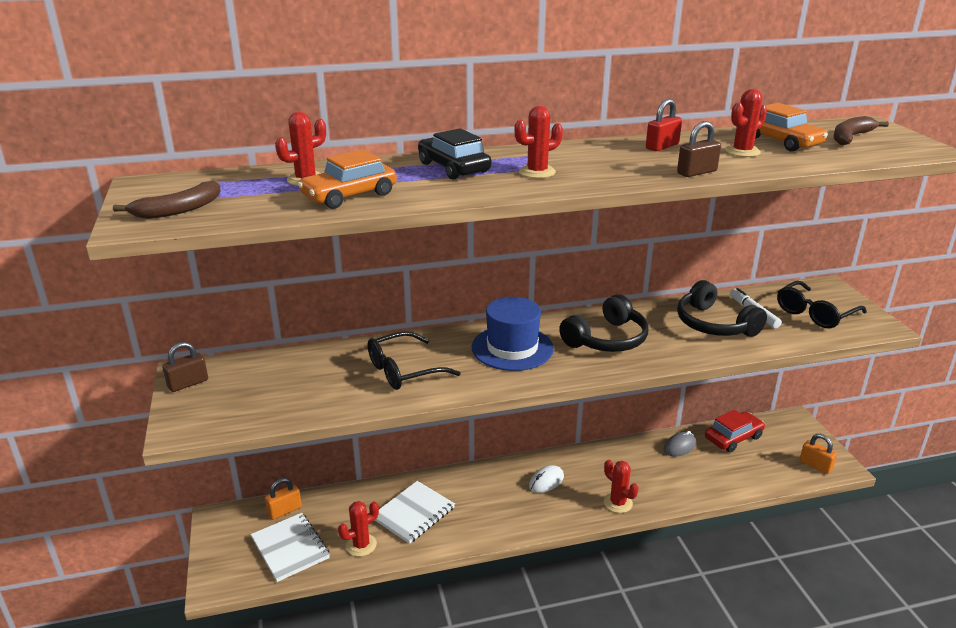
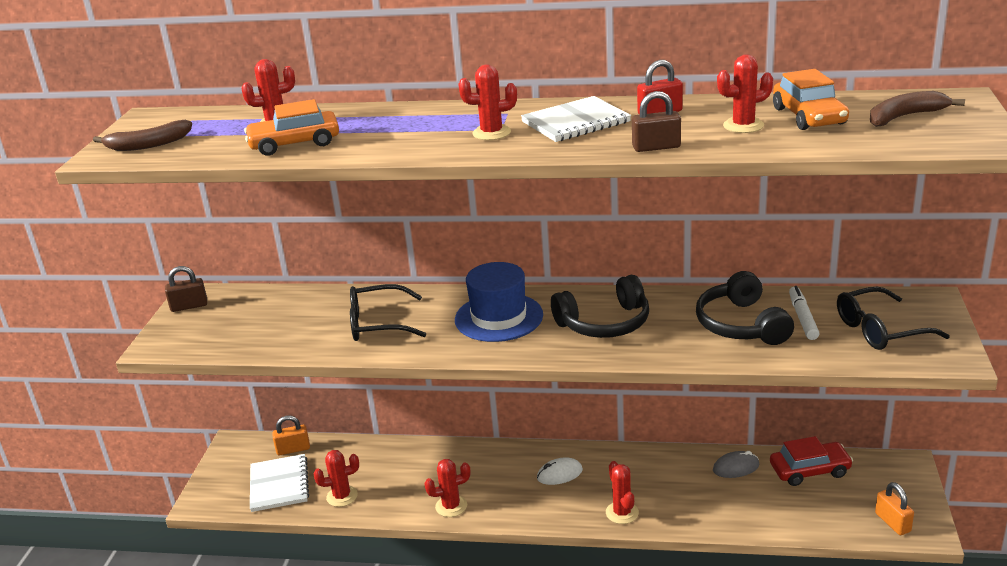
camera: 25 degrees right, 0 degrees up
white notebook [375,481,455,544] -> white notebook moved to [521,96,631,142]
black car [418,128,491,179] -> none
none -> red cactus [424,459,471,517]

